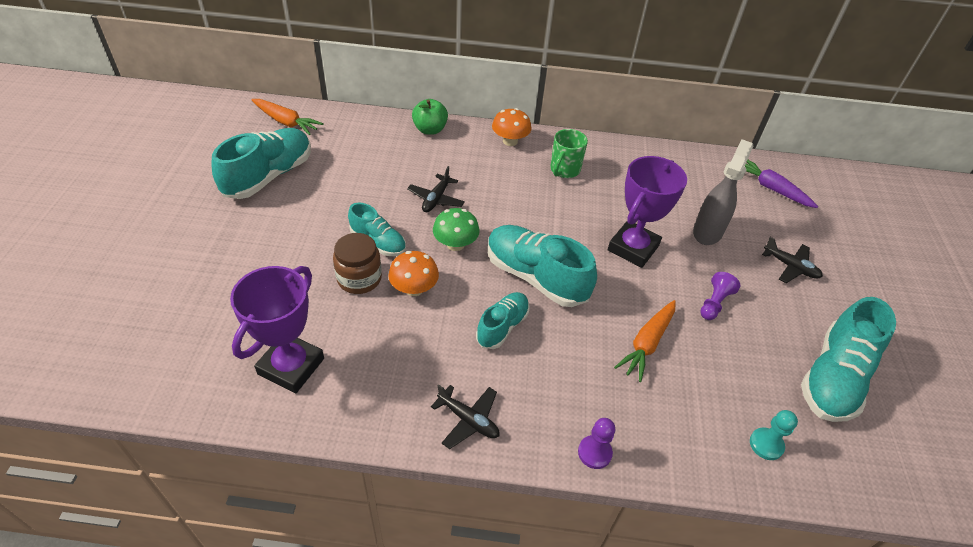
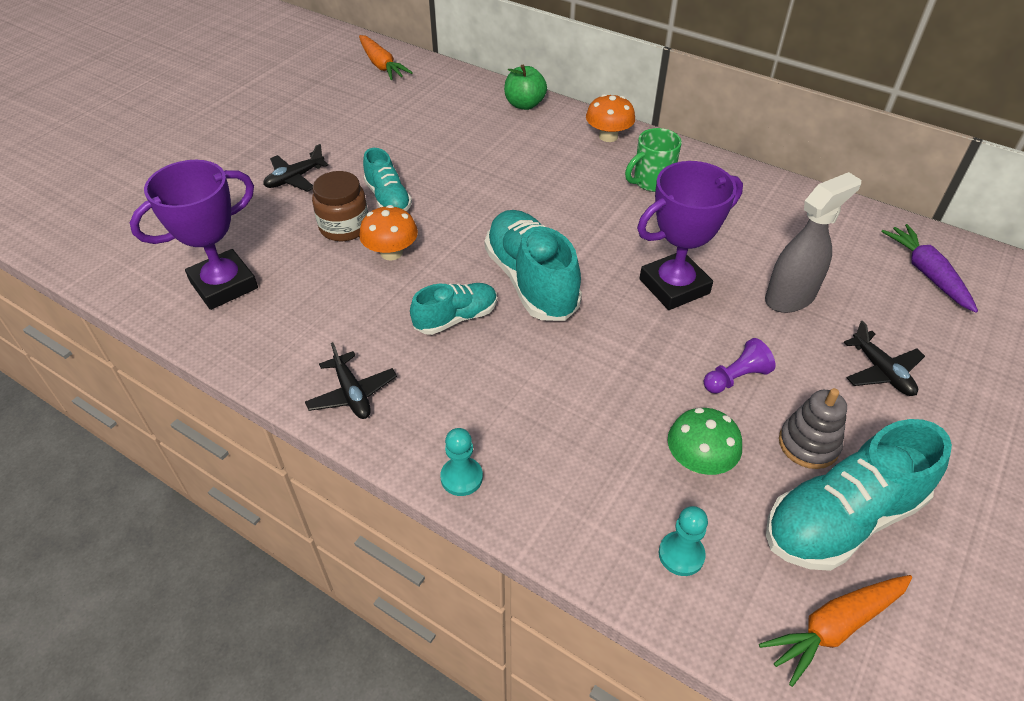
camera: 30 degrees right, 0 degrees up
turquoise shoe [211,128,311,199] -> none
black plane [407,166,465,212] -> black plane moved to [263,144,329,192]
green mushroom [433,208,479,251] -> green mushroom moved to [668,408,742,475]
purple pawn [578,418,615,469] -> turquoise pawn [440,428,483,496]
orange carrot [614,300,676,382] -> orange carrot moved to [759,575,912,687]
none -> grey stacking toy [779,388,847,469]

